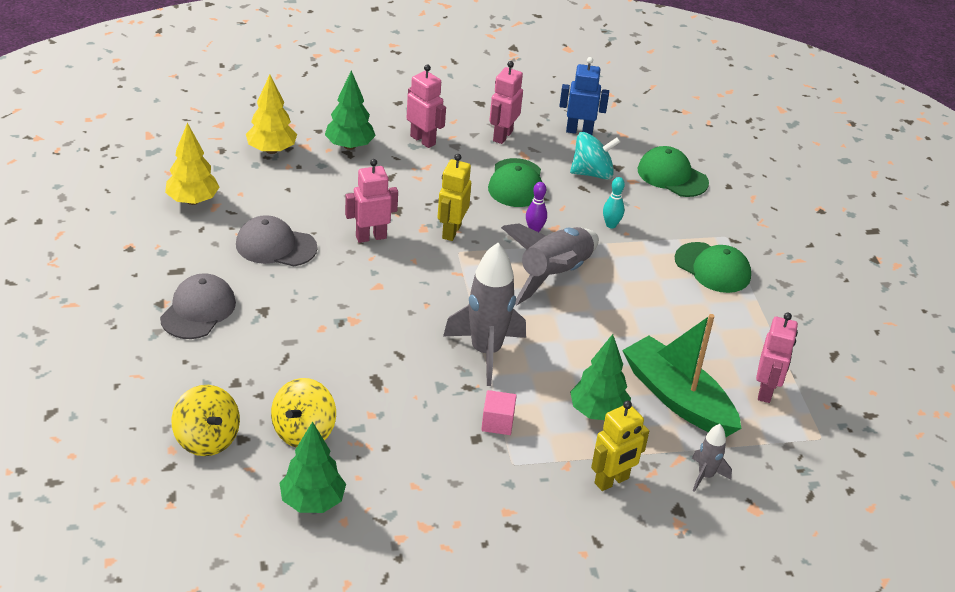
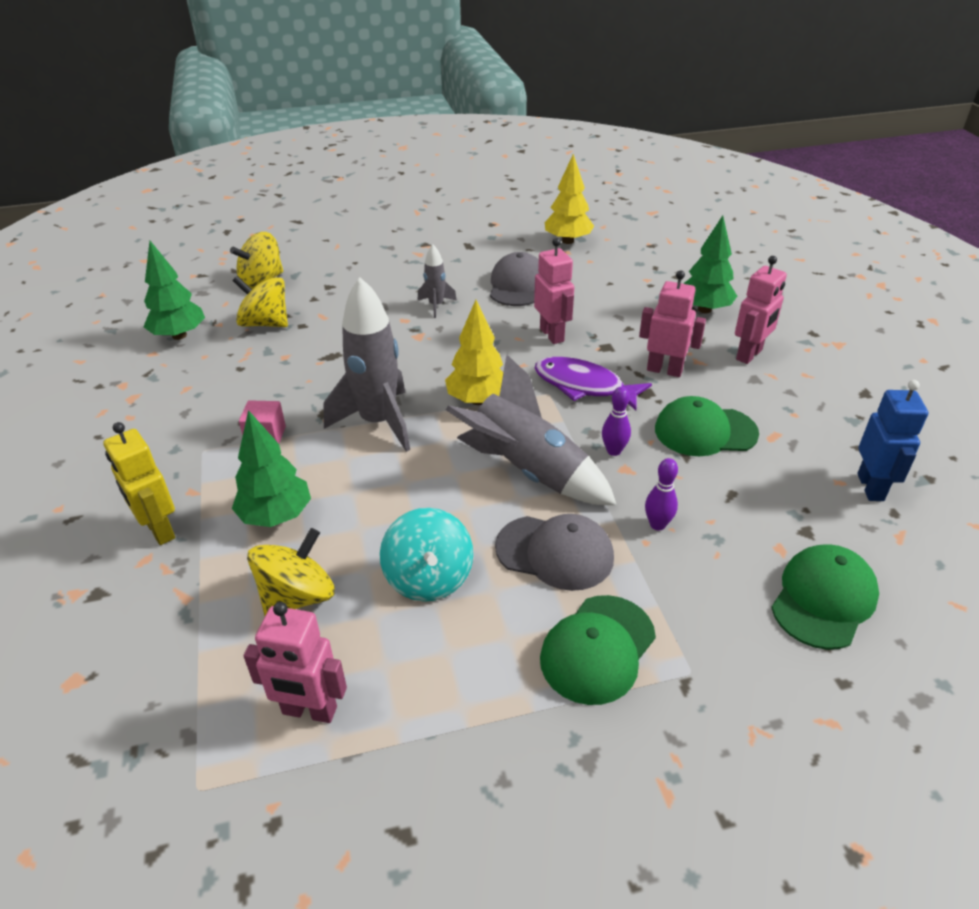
camera: 90 degrees right, 0 degrees up
grey cap [160,273,236,339] -> grey cap moved to [495,514,614,591]
yellow tree [246,75,297,154] -> yellow tree moved to [445,300,503,405]
yellow robot [438,154,471,241] -> purple fish [535,357,652,410]
pink robot [489,61,523,144] -> pink robot moved to [639,270,706,377]
turquoise spinning top [570,132,621,180] -> turquoise spinning top moved to [380,508,473,602]
turquoise bowling pin [603,177,625,228] -> purple bowling pin [645,458,678,531]
green boat [622,314,742,437] -> yellow spinning top [247,528,335,616]
grey rocket [692,424,732,492] -> grey rocket moved to [417,244,457,318]

